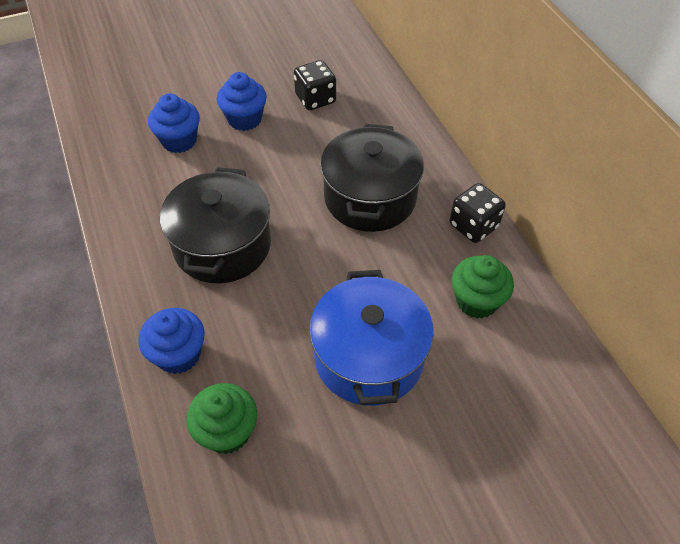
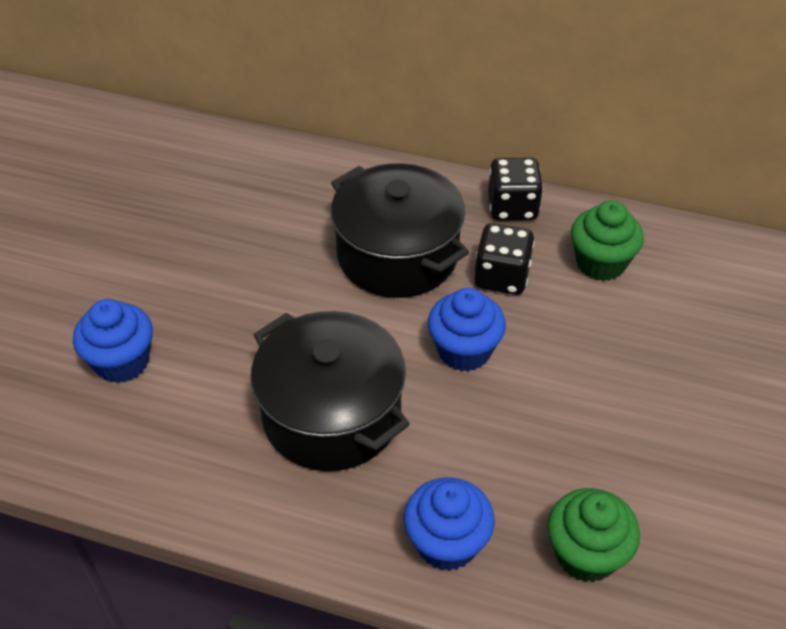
camera: 50 degrees left, 5 degrees down
blue cupcake [217,72,267,131] -> blue cupcake moved to [428,288,506,372]
black dice [294,60,336,110] -> black dice moved to [474,223,535,295]
blue pot [309,270,434,406] -> none

